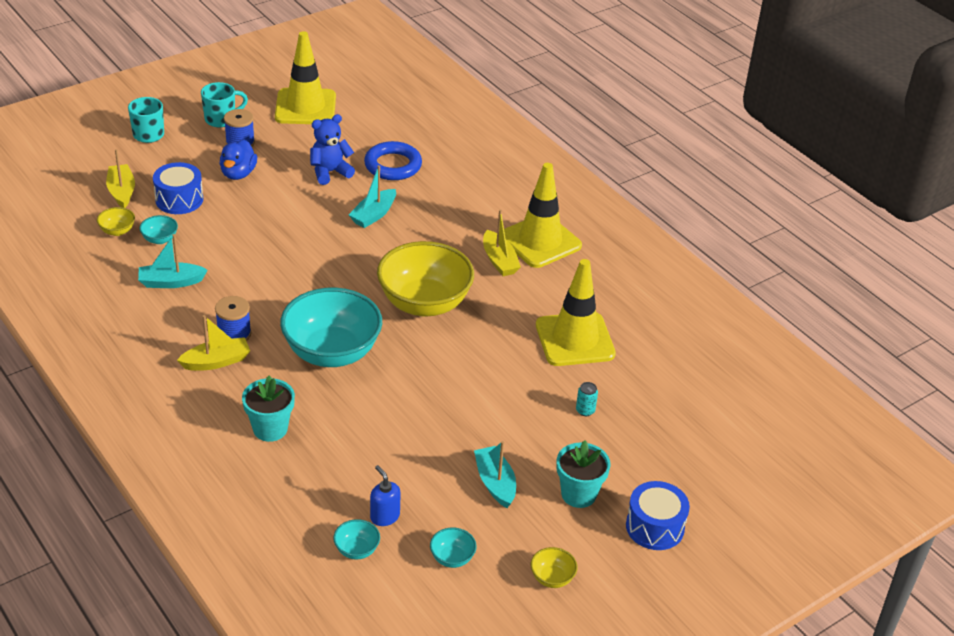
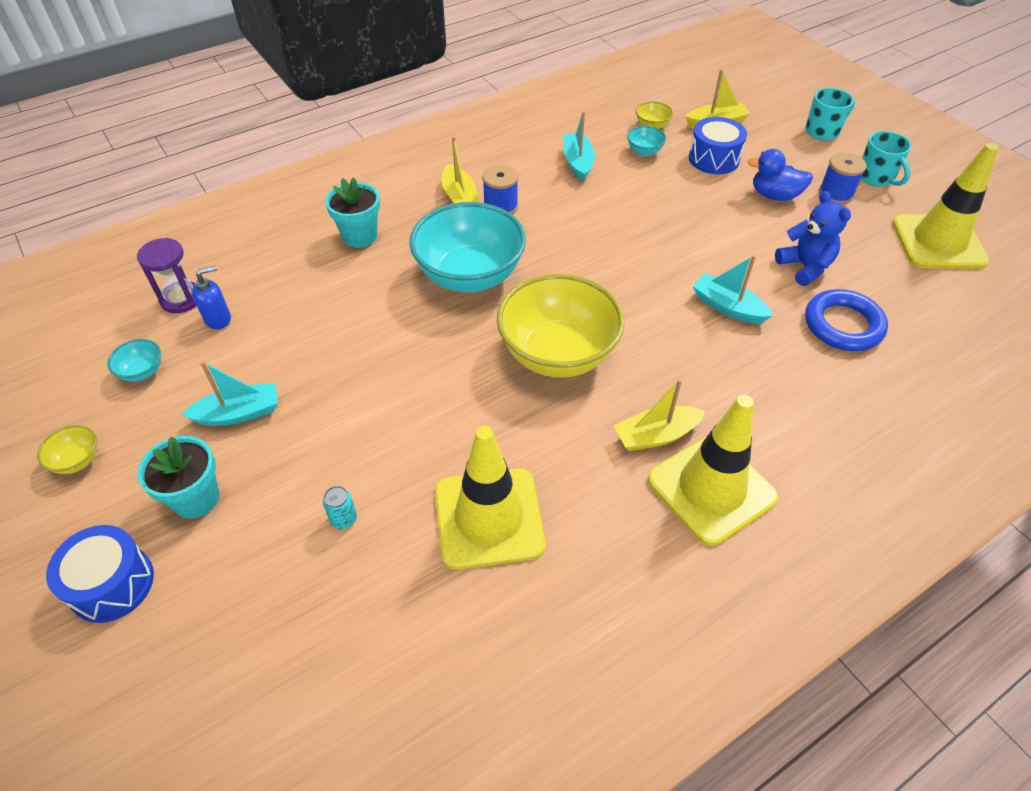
camera: 95 degrees right, 10 degrees up
turquoise bowl [333,519,380,560] -> purple hourglass [137,238,197,313]

